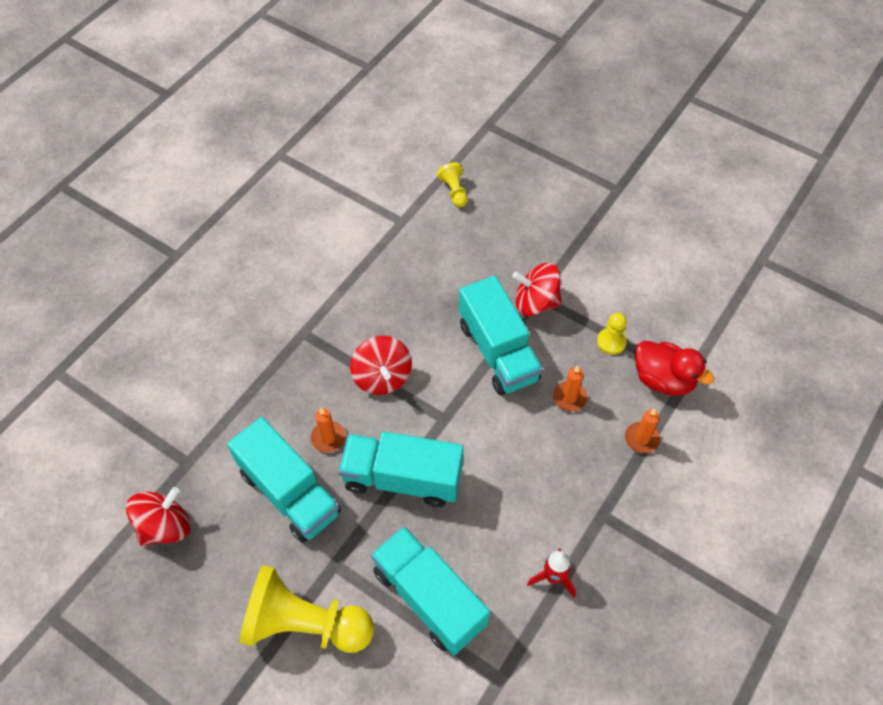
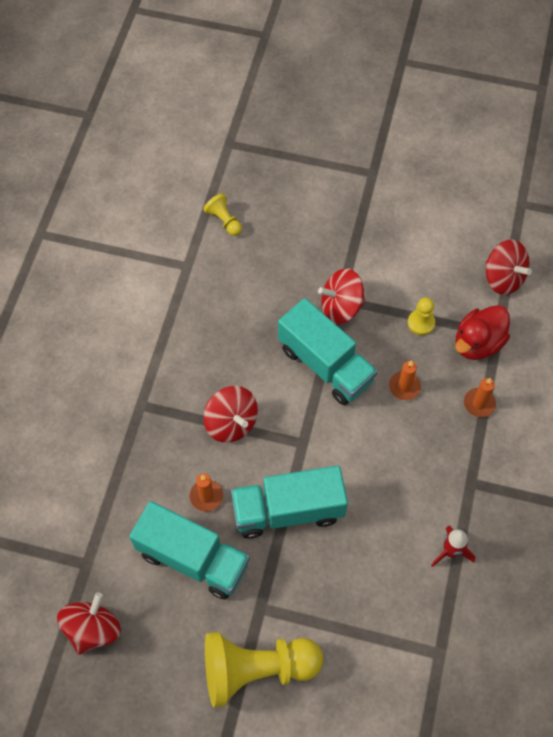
camera: 20 degrees left, 5 degrees up
turquoise truck [371,526,490,655] -> none
red duck [635,341,714,396] -> red duck turned 120 degrees clockwise [455,305,510,360]
none -> red spinning top [485,239,532,295]

